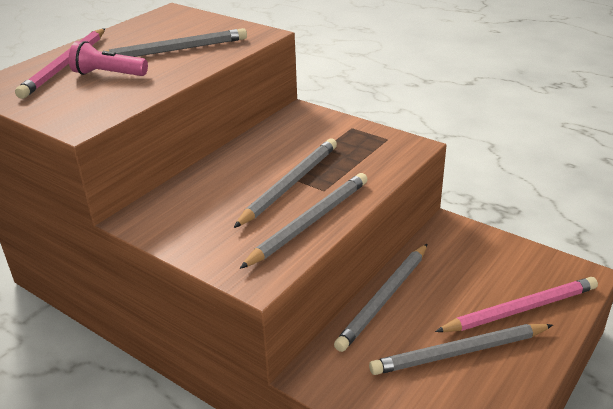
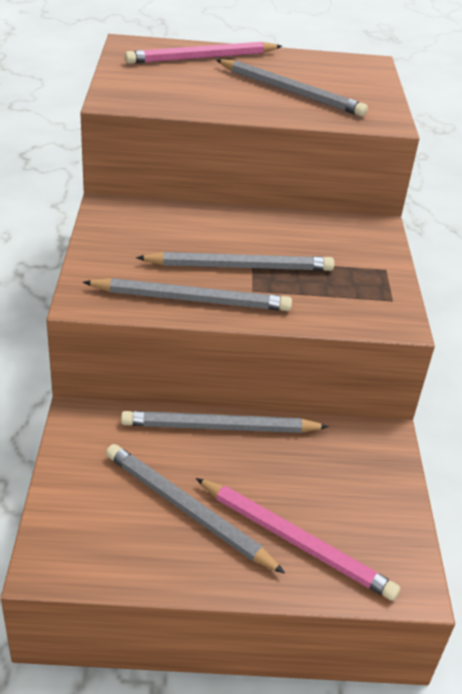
camera: 50 degrees right, 5 degrees up
pink flashlight [69,41,148,76] -> none

